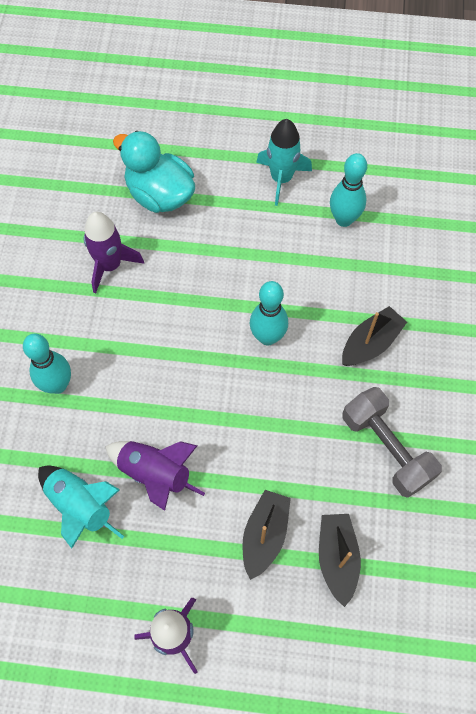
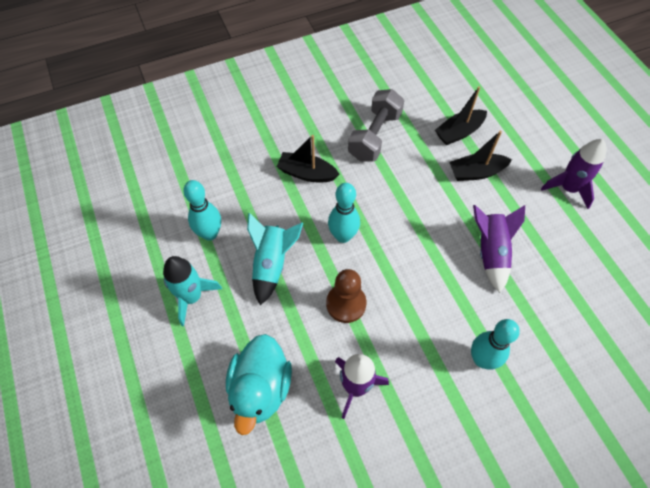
camera: 120 degrees left, 5 degrees down
turquoise rocket [38,466,124,548] -> turquoise rocket moved to [247,213,303,305]
none -> brown pawn [326,269,367,323]

